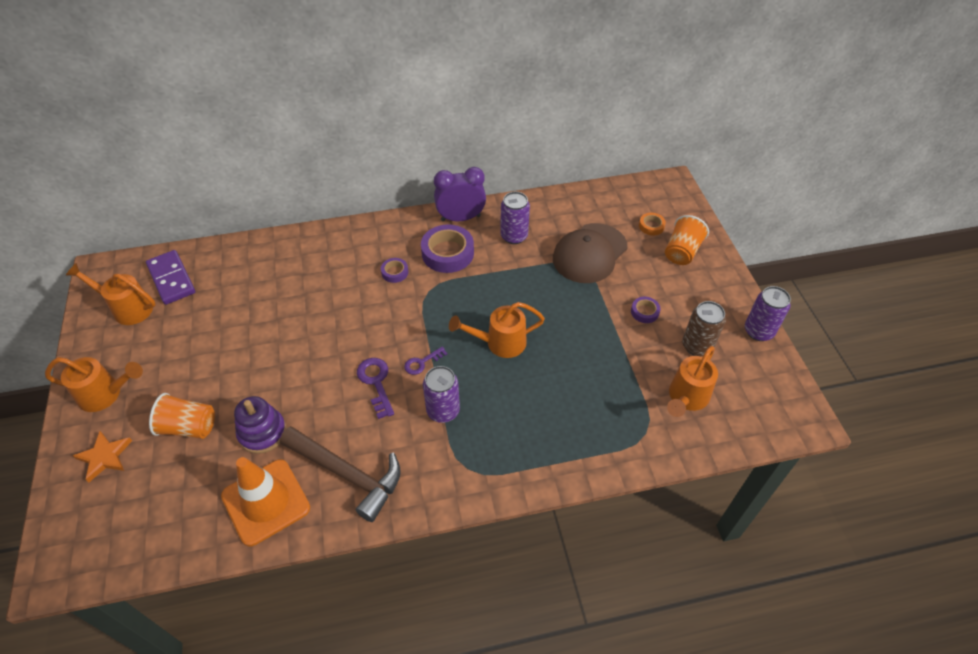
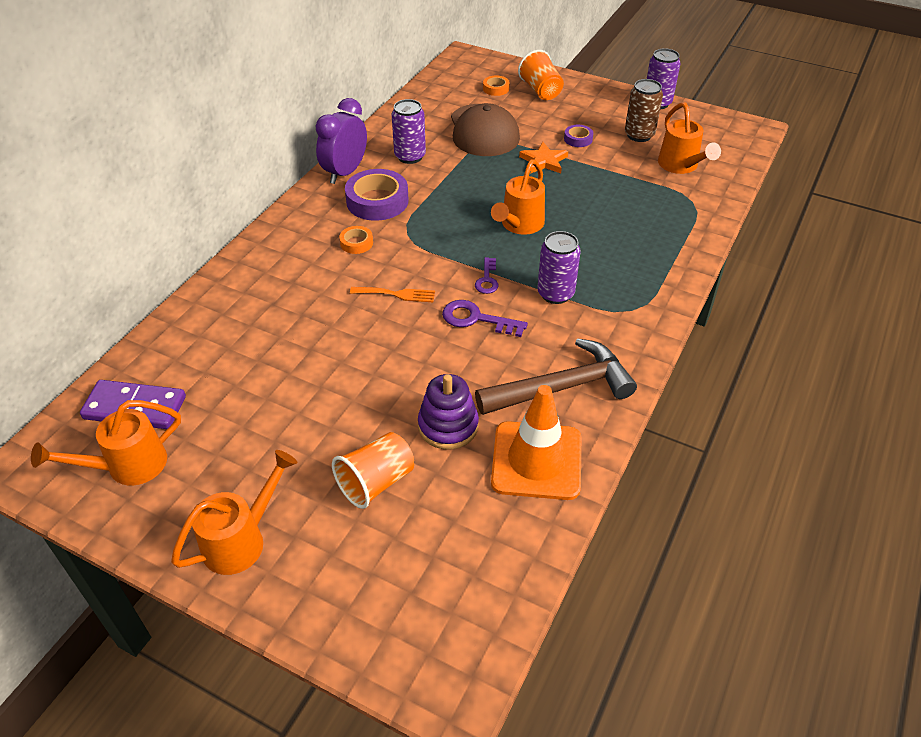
camera: 50 degrees left, 5 degrees down
orange star [73,431,132,483] -> orange star moved to [519,142,568,174]
purple tape [381,258,408,283] -> orange tape [339,226,373,254]
none -> orange fork [350,287,435,302]

